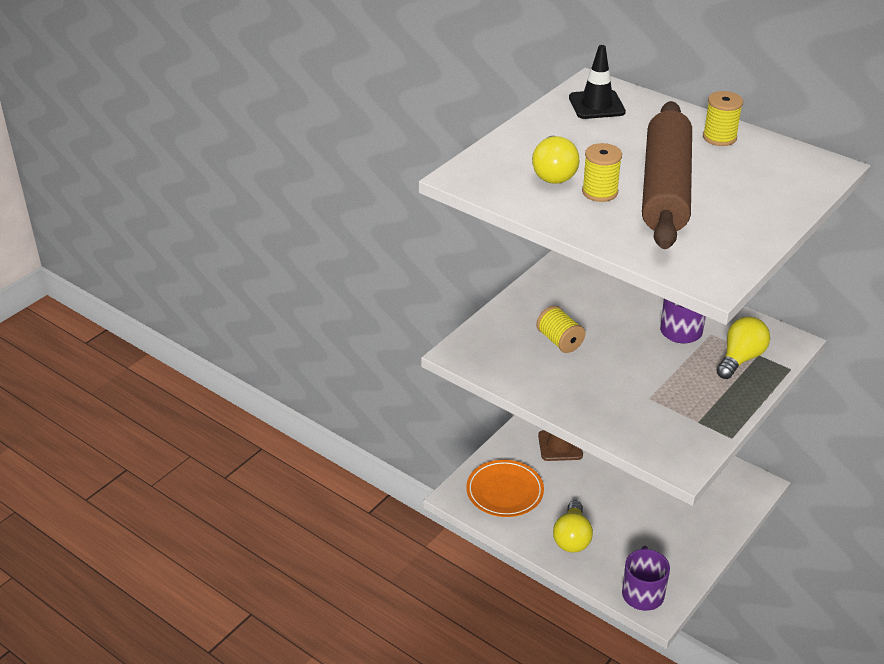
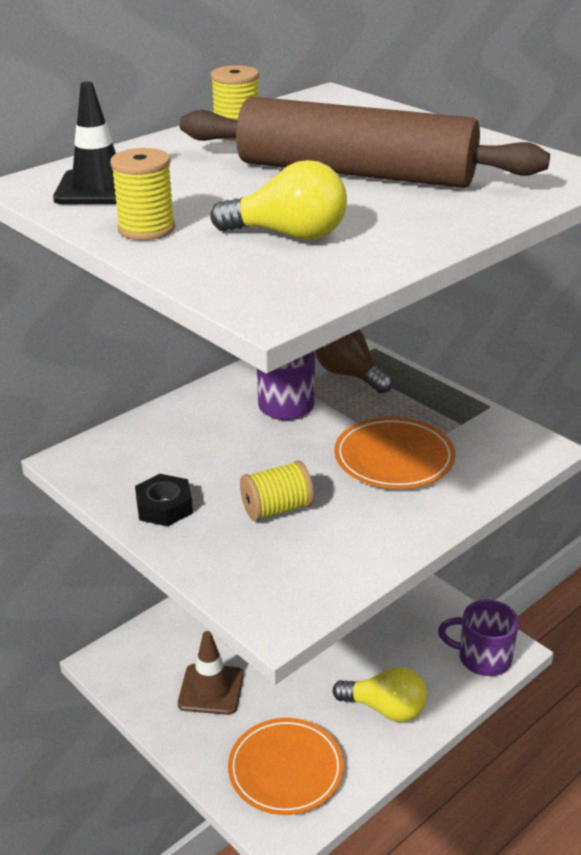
camera: 80 degrees left, 5 degrees down
yellow spool [582,143,622,202] -> yellow spool moved to [110,148,175,240]
yellow light bulb [716,316,770,379] -> brown light bulb [315,330,393,393]
none -> black nut [135,474,193,526]
none -> orange plate [334,417,455,489]

